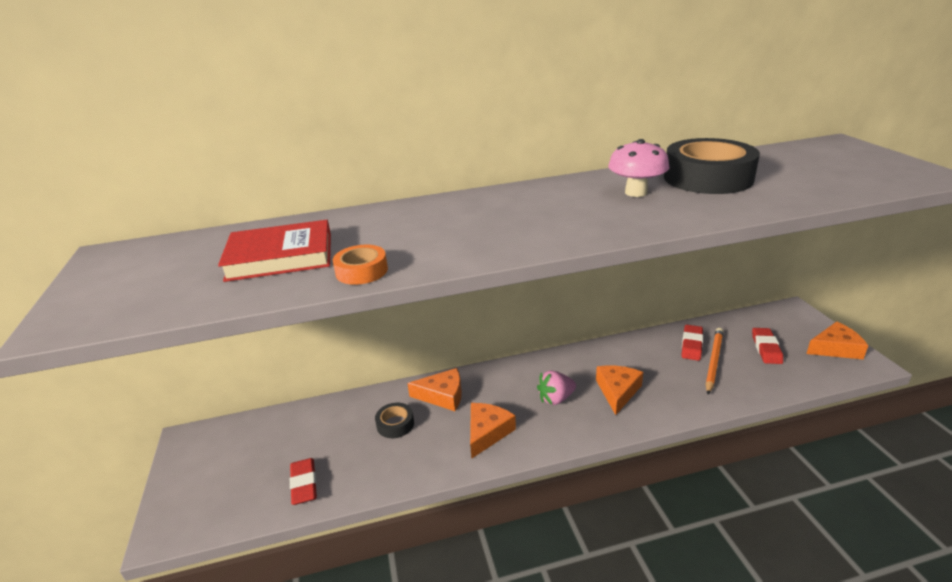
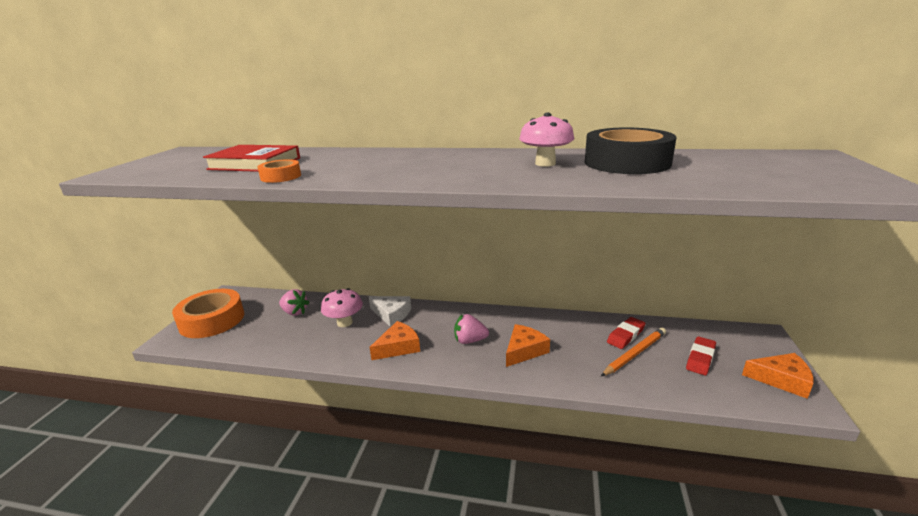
camera: 25 degrees right, 5 degrees down
red eraser [290,458,317,505] -> none
black tape [375,403,414,438] -> pink mushroom [321,288,363,327]
orange cheese [407,368,462,411] -> white cheese [369,296,411,327]
none -> orange tape [172,289,244,338]
none -> pink strawberry [279,289,310,316]

